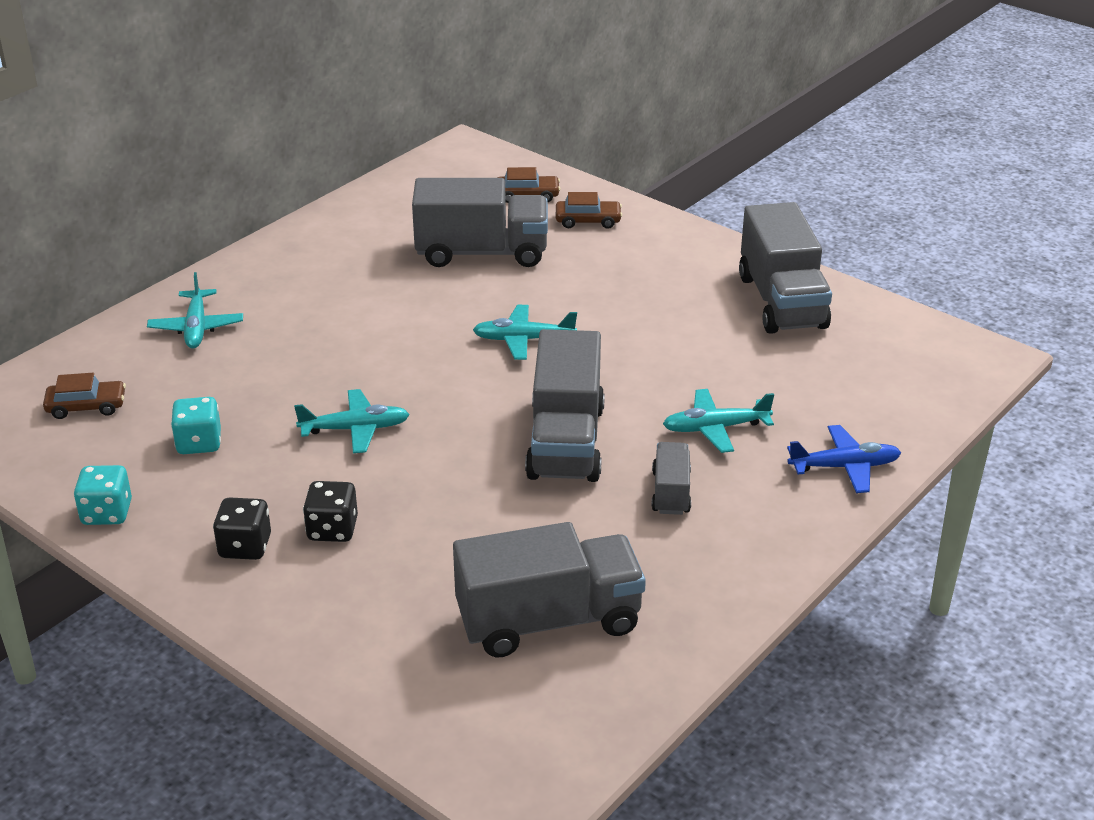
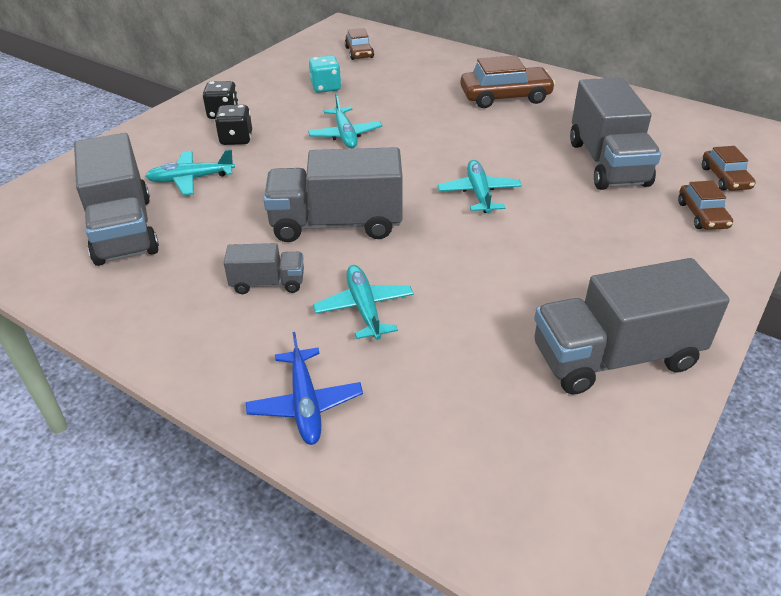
camera: 85 degrees right, 5 degrees up
turquoise dice [74,465,132,525] -> none
turquoise plane [147,272,243,349] -> turquoise plane moved to [145,149,235,195]
none -> brown car [460,55,556,108]

